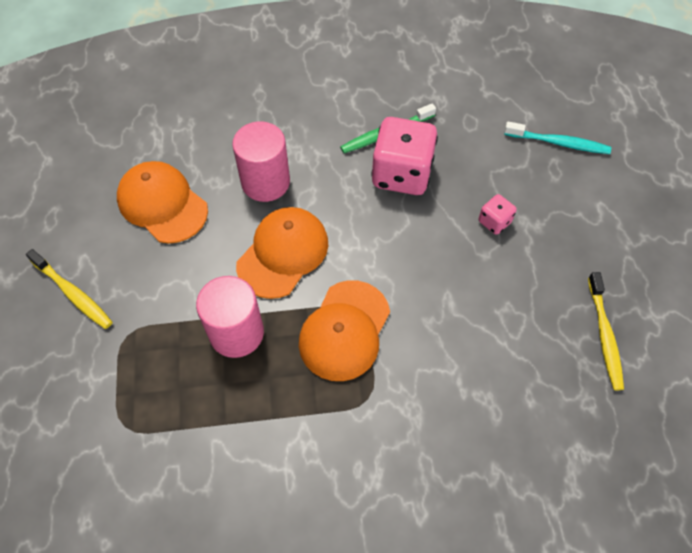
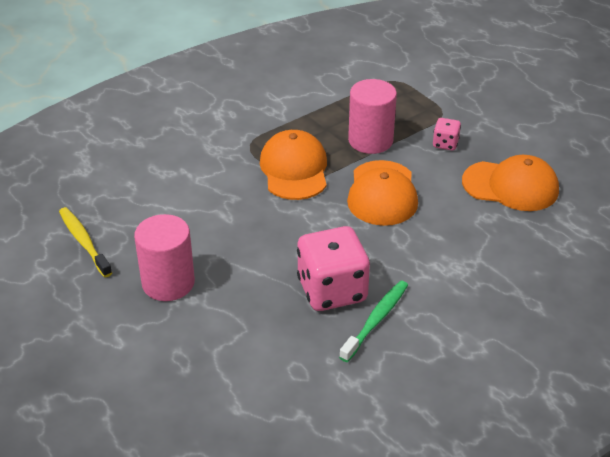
camera: 150 degrees right, 20 degrees down
yellow toothbrush [26,249,113,329] -> none
pink cylinder [232,122,290,202] -> pink cylinder moved to [134,214,195,301]
pink dice [479,194,517,235] -> pink dice moved to [433,118,461,150]
turquoise toothbrush [504,122,611,154] -> none

